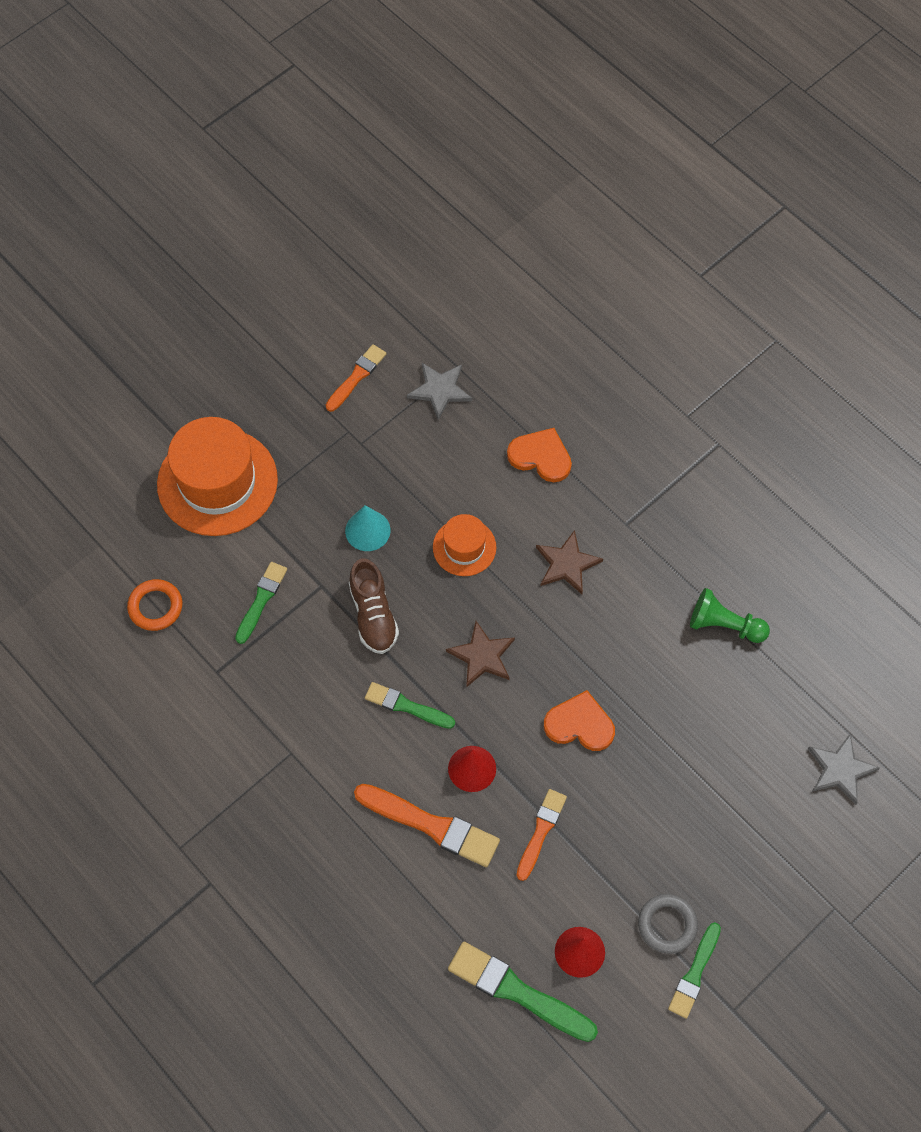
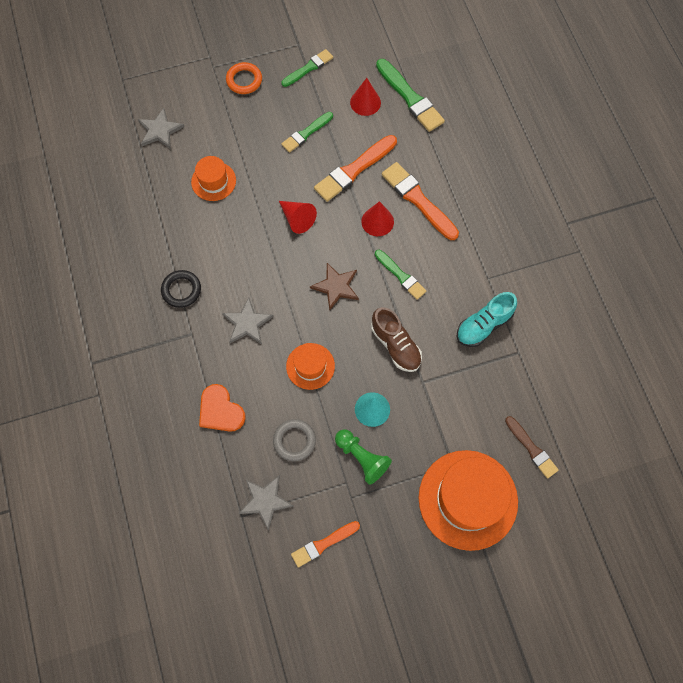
camera: 155 degrees left, 5 degrees up
orange ring [127,579,182,631] -> orange ring moved to [226,62,262,94]
green brush [235,562,287,644] -> green brush moved to [281,112,333,153]
brown shoe [349,558,399,654] -> brown shoe turned 135 degrees clockwise [371,307,422,372]
orange brush [516,789,567,881] -> orange brush [314,135,397,202], size x1.59
brown star [536,530,603,594] -> grey star [222,298,274,344]
orange heart [544,690,615,751] -> red cone [279,201,317,234]
grey ring [638,894,698,954] -> grey ring moved to [273,419,316,461]
green pawn [690,588,770,643] -> green pawn moved to [335,429,392,485]
none -> black ring [161,270,201,308]
none -> orange hat [191,156,236,201]
none -> turquoise shoe [457,292,517,347]
none -> brown brush [505,416,559,479]

